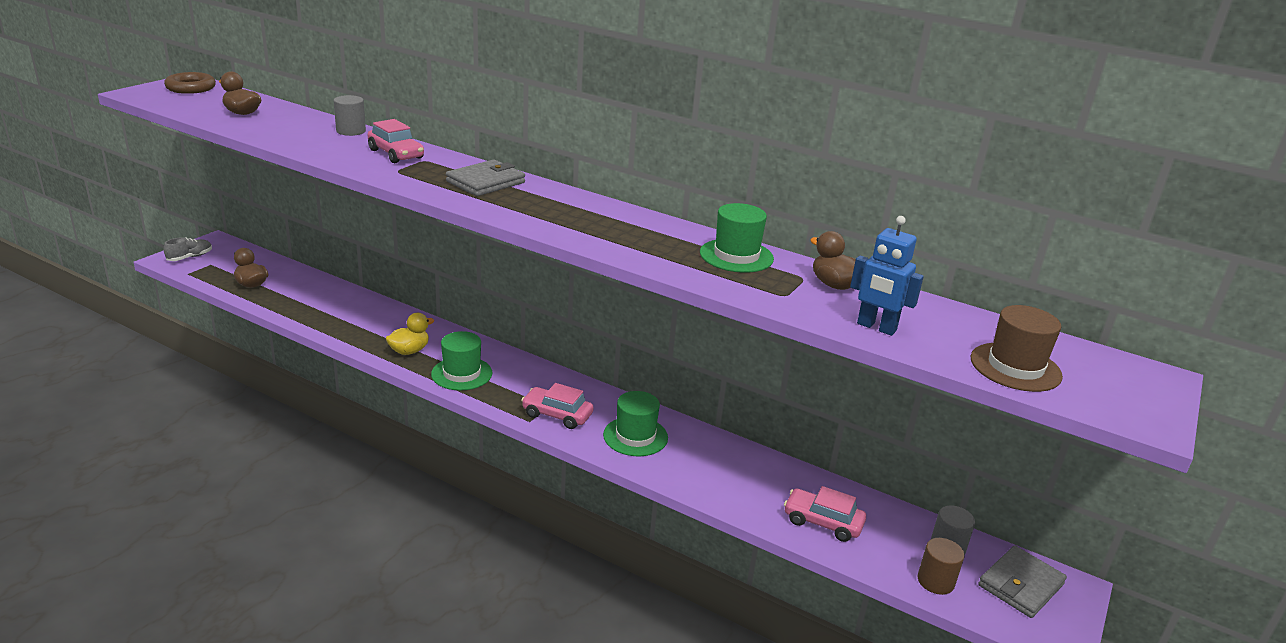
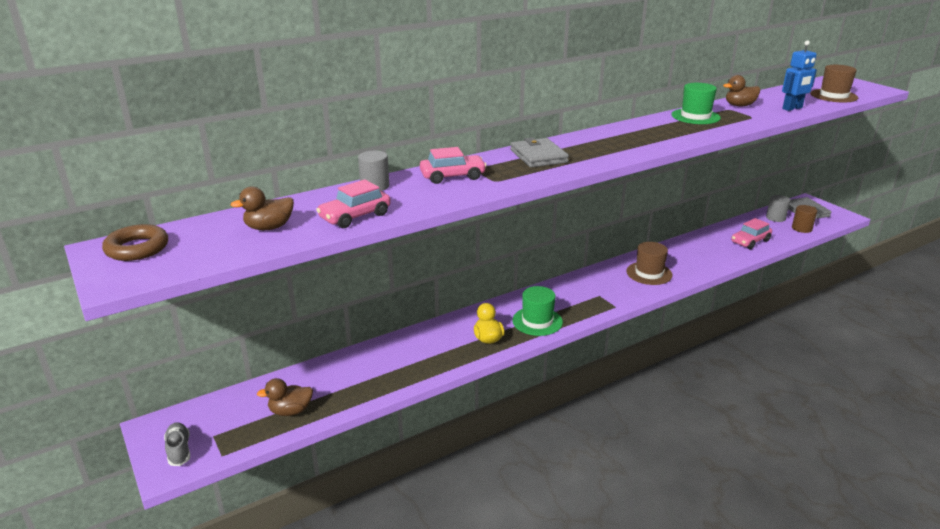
camera: 60 degrees left, 0 degrees up
pink car [521,383,594,429] -> pink car moved to [316,179,391,228]
green hat [603,391,668,456] -> brown hat [626,242,673,285]

